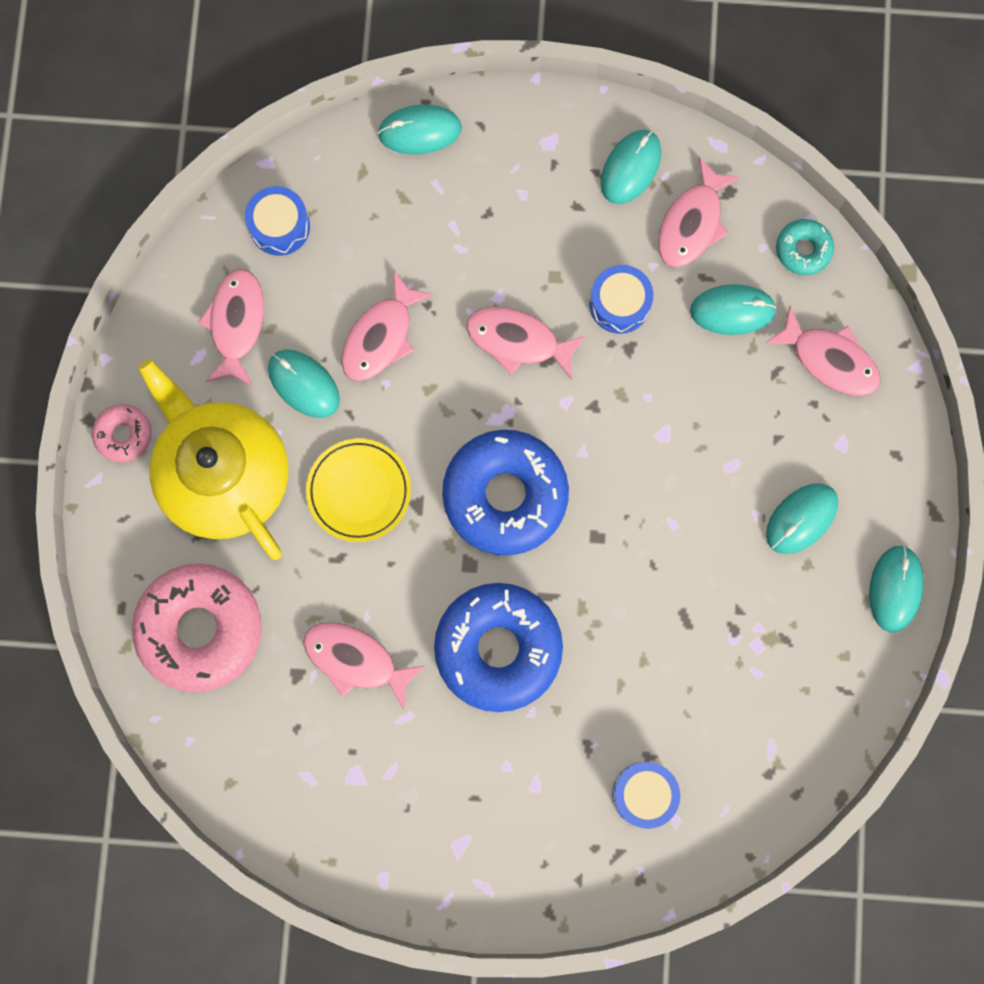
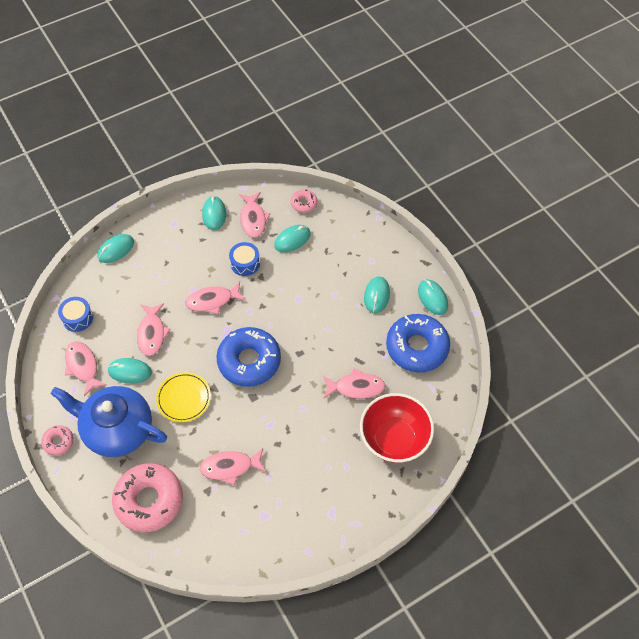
camera: 35 degrees left, 20 degrees down
yellow teapot [138,360,288,560] -> blue teapot [51,386,167,457]
blue donut [434,583,563,712] -> blue donut moved to [386,314,450,372]
blue drum [612,762,680,829] -> red bowl [360,393,434,463]
pink fish [765,306,881,396] -> pink fish moved to [323,368,386,399]
turquoise donut [776,219,834,275] -> pink donut [291,190,318,213]

